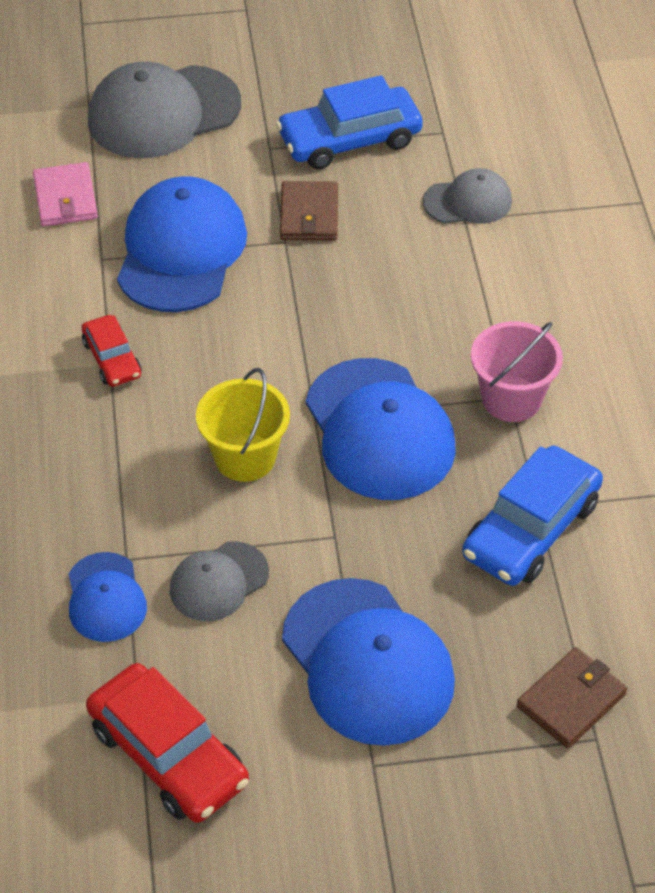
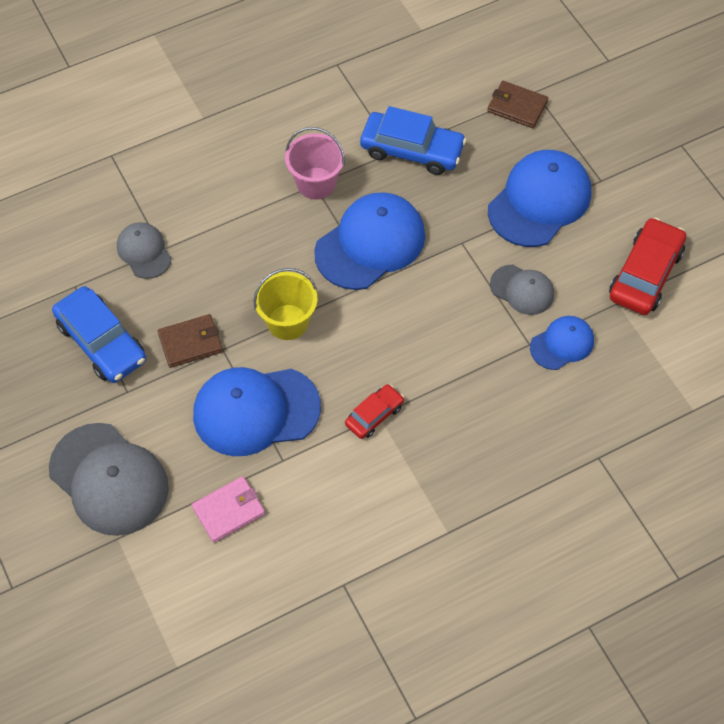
camera: 110 degrees left, 10 degrees up
yellow bucket [196,368,290,482] -> yellow bucket moved to [253,268,318,340]

